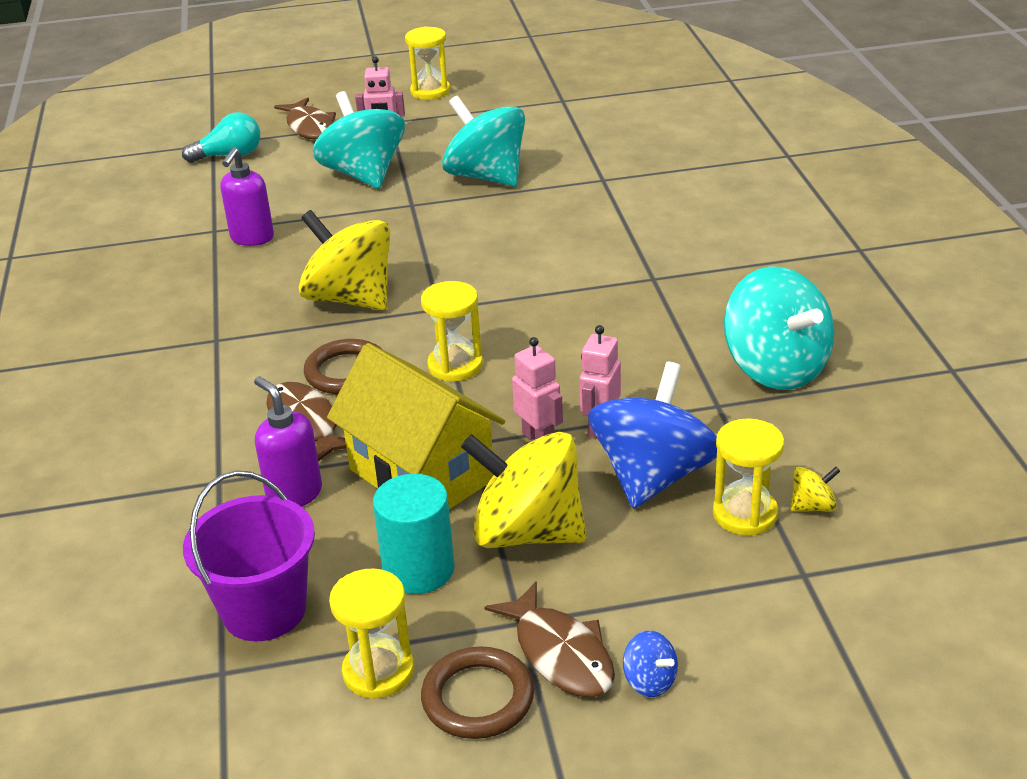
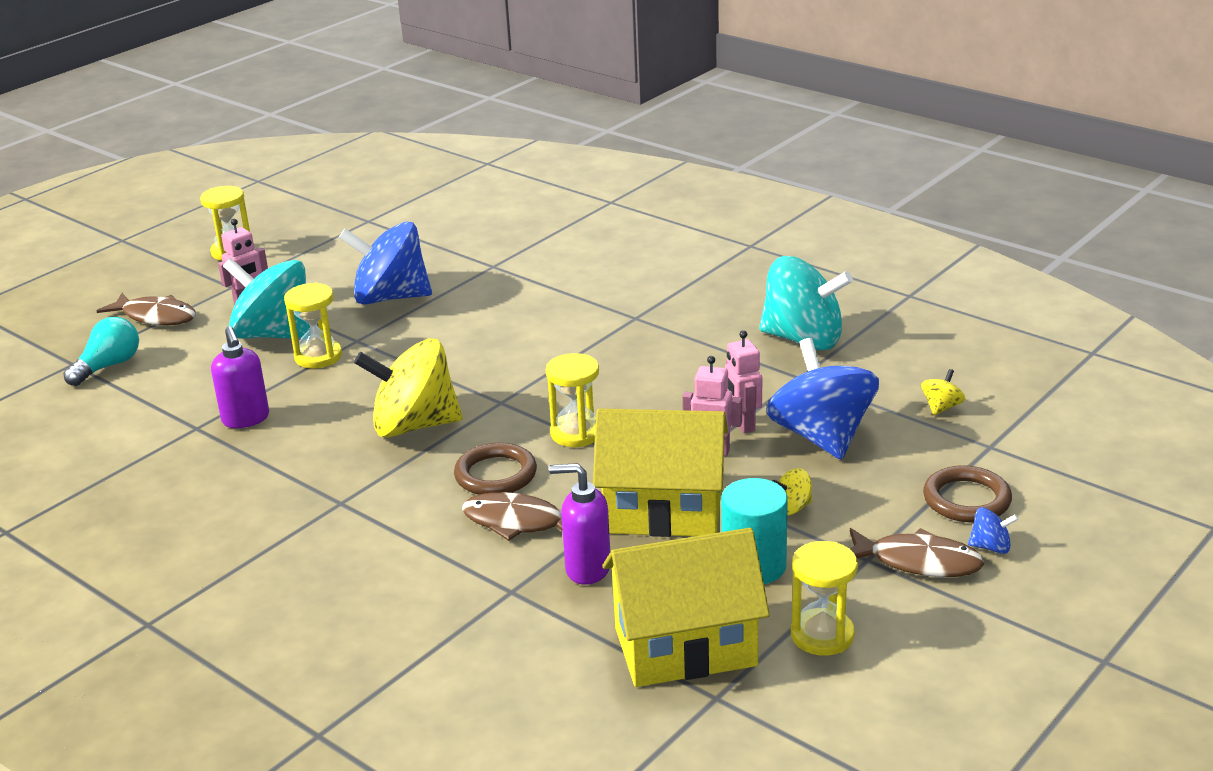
camera: 40 degrees left, 5 degrees down
purple bucket [183,471,315,641] -> yellow house [602,528,770,687]
brown ring [421,646,534,739] -> brown ring moved to [923,465,1012,522]
turquoise spinning top [442,95,525,187] -> blue spinning top [339,222,432,305]
yellow spinning top [461,432,587,548] -> yellow spinning top [773,468,812,515], size x0.41
yellow hourglass [713,418,784,535] -> yellow hourglass moved to [284,283,342,368]

